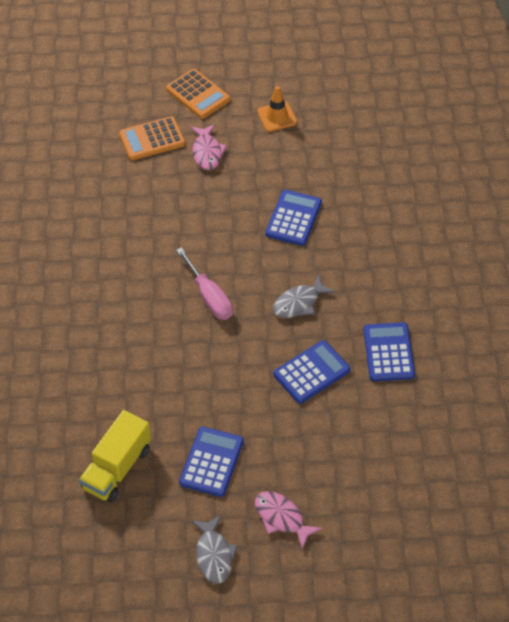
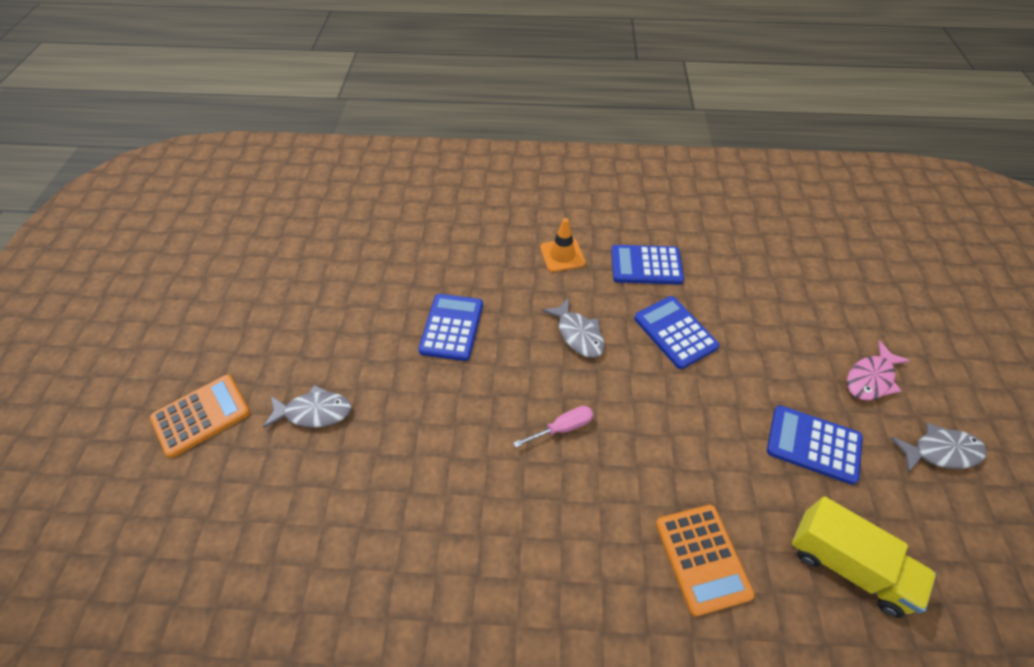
camera: 85 degrees left, 0 degrees up
orange calculator [119,116,185,161] -> orange calculator moved to [656,505,755,616]
pink screwdriver [176,247,233,320] -> pink screwdriver [513,406,593,448], size x0.66
pink fish [191,124,227,170] -> grey fish [263,385,351,428]
orange traffic cone [257,86,297,132] -> orange traffic cone moved to [540,218,585,272]
blue calculator [265,190,322,246] -> blue calculator turned 75 degrees clockwise [418,294,483,361]

